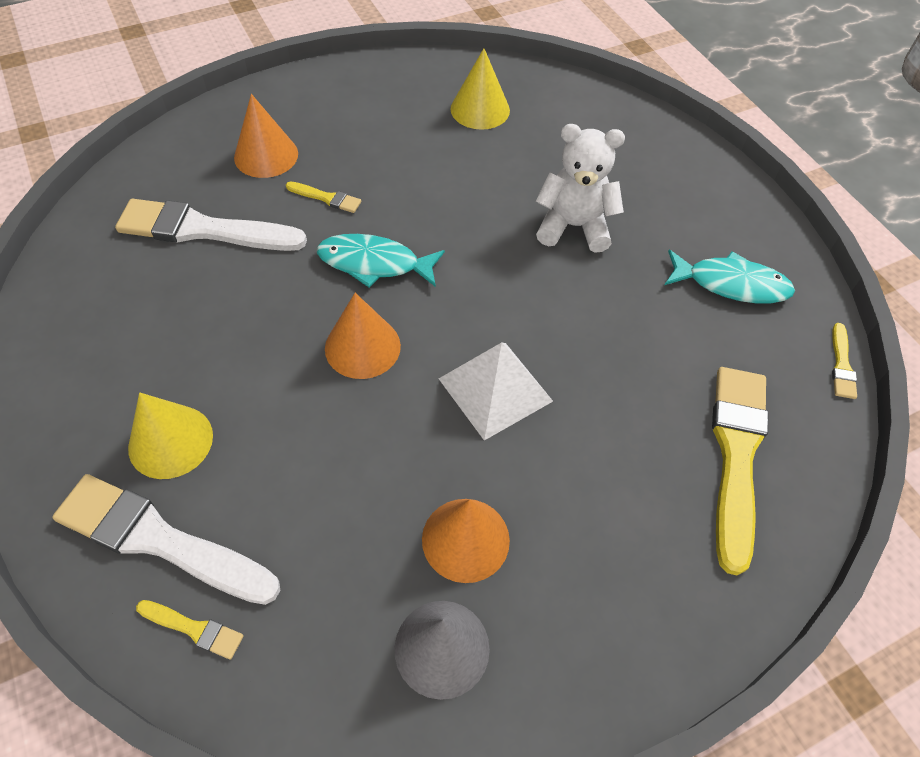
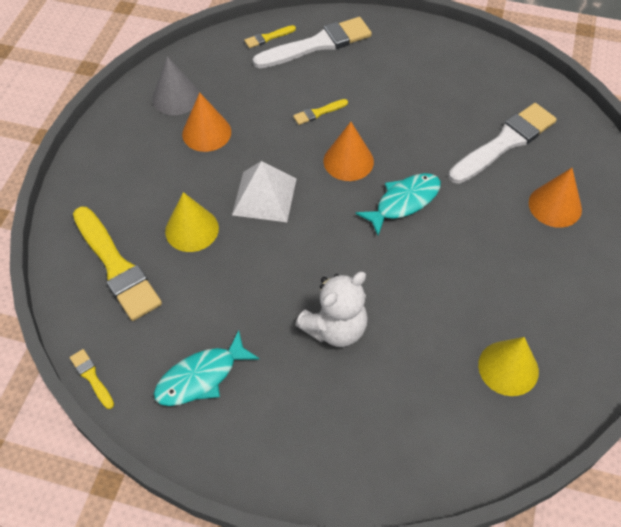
camera: 135 degrees right, 0 degrees up
yellow cone [128,392,213,479] -> yellow cone moved to [165,192,219,252]
yellow brush [286,181,361,213] -> yellow brush moved to [293,99,348,125]

